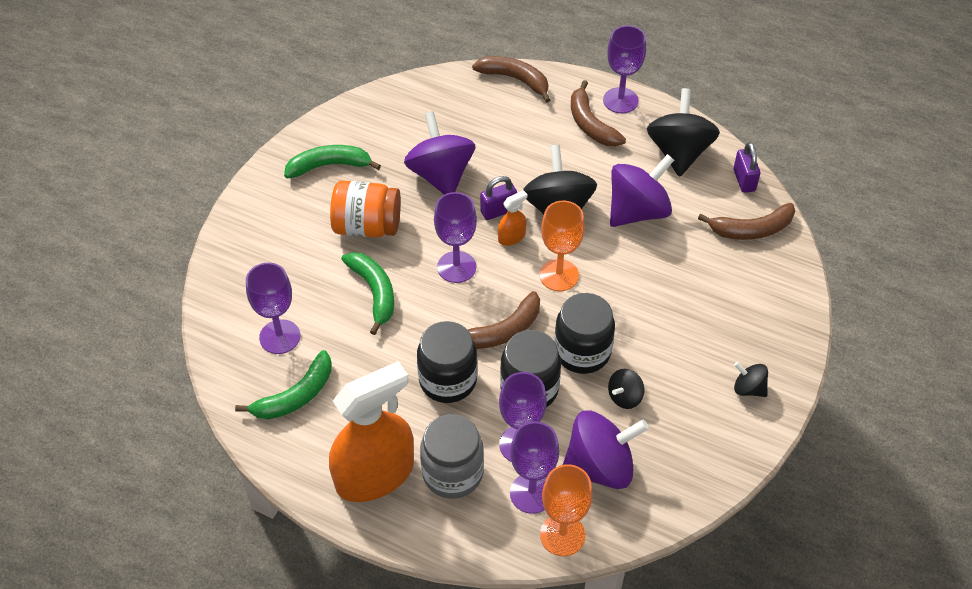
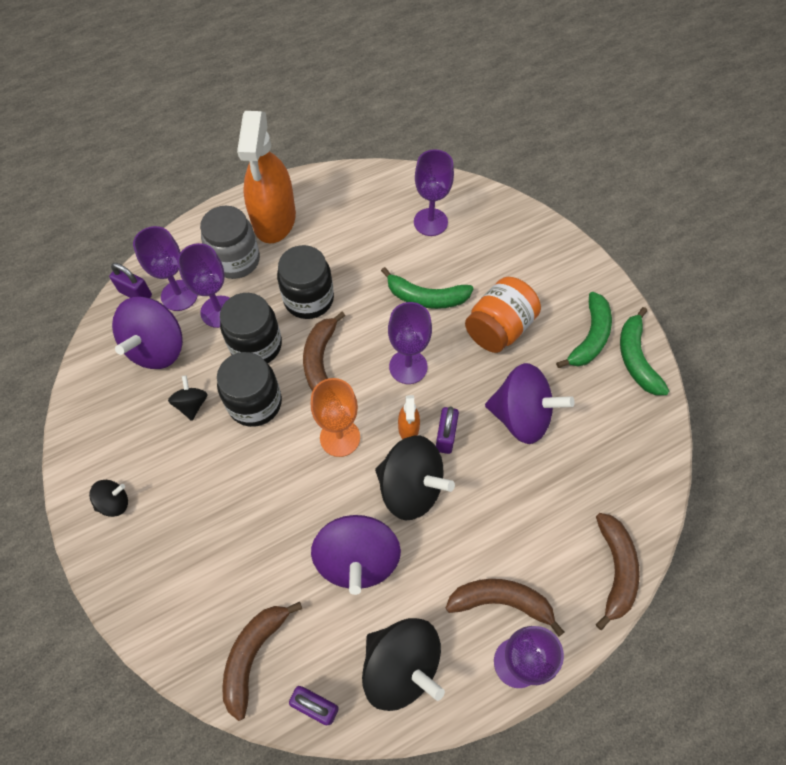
camera: 125 degrees right, 10 degrees up
green banana [235,350,332,419] -> green banana moved to [620,307,669,395]
brown banana [472,56,550,103] -> brown banana turned 60 degrees counterclockwise [596,513,640,630]
orange goblet [540,464,593,556] -> purple padlock [109,263,152,298]

